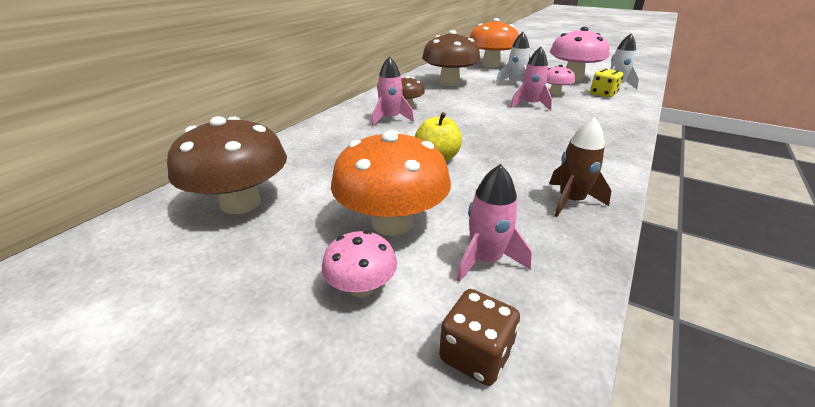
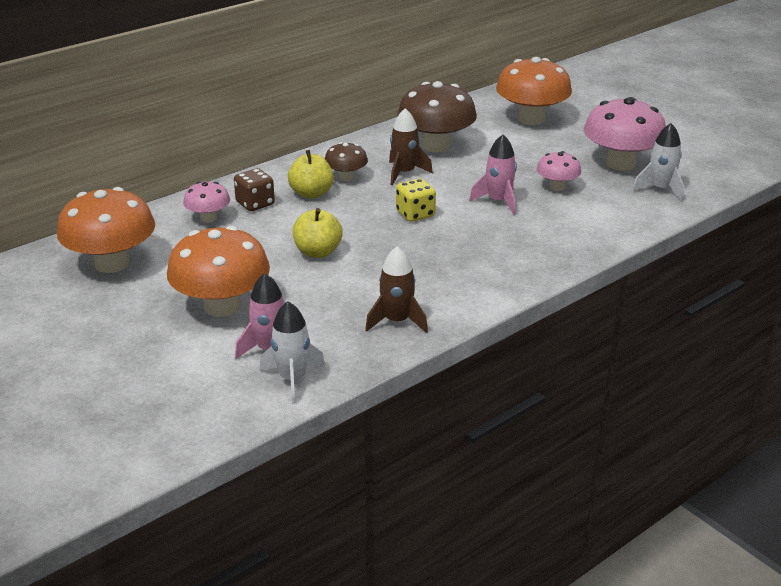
camera: 20 degrees right, 0 degrees up
brown mushroom [167,116,287,214] -> orange mushroom [57,187,155,273]
pink mushroom [322,231,397,297] -> pink mushroom moved to [183,181,230,223]
pink rocket [371,56,414,126] -> yellow apple [288,150,334,199]
brown dice [439,289,520,386] -> brown dice moved to [234,168,275,211]
white rocket [496,32,530,83] -> white rocket moved to [260,301,325,404]
yellow dice [590,69,623,97] -> yellow dice moved to [396,178,436,222]
none -> brown rocket [389,108,433,185]

